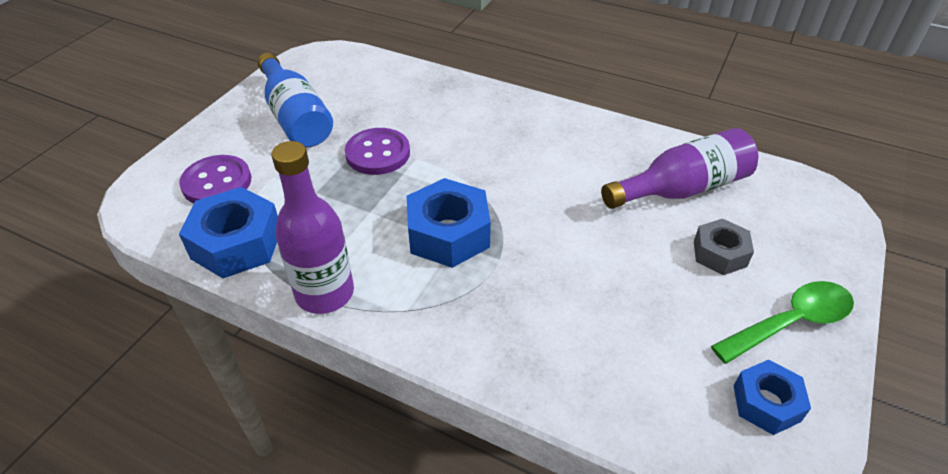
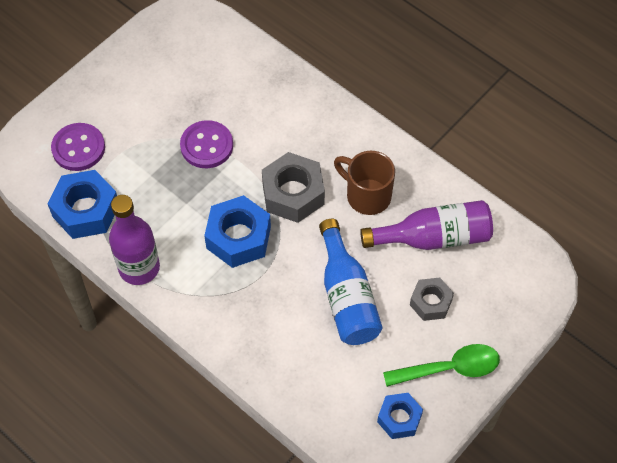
camera: 15 degrees right, 15 degrees up
blue bottle [257,53,333,148] -> blue bottle moved to [319,219,383,345]
none -> grey nut [262,152,325,223]
none -> brown mug [334,151,395,215]

